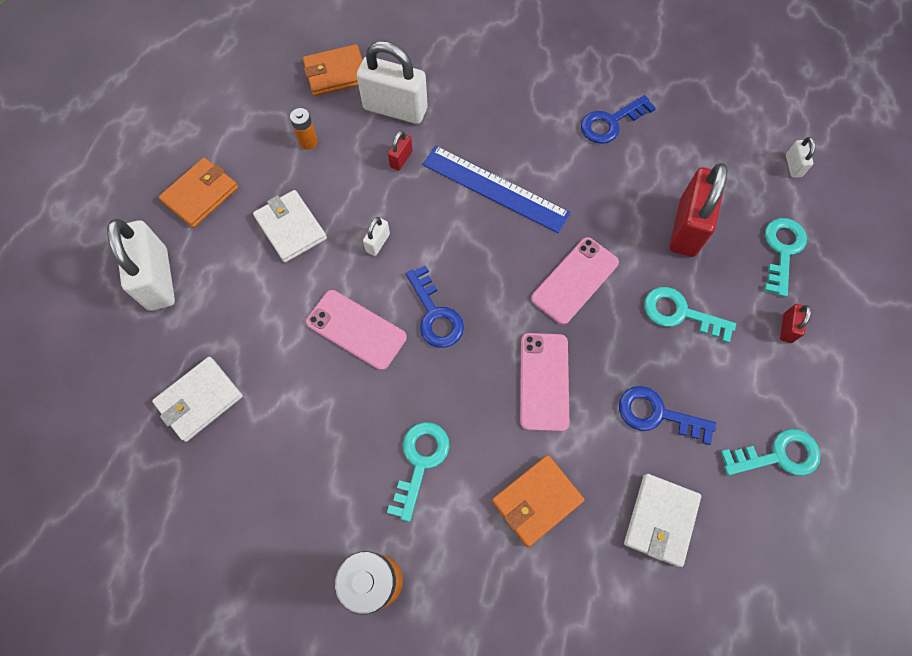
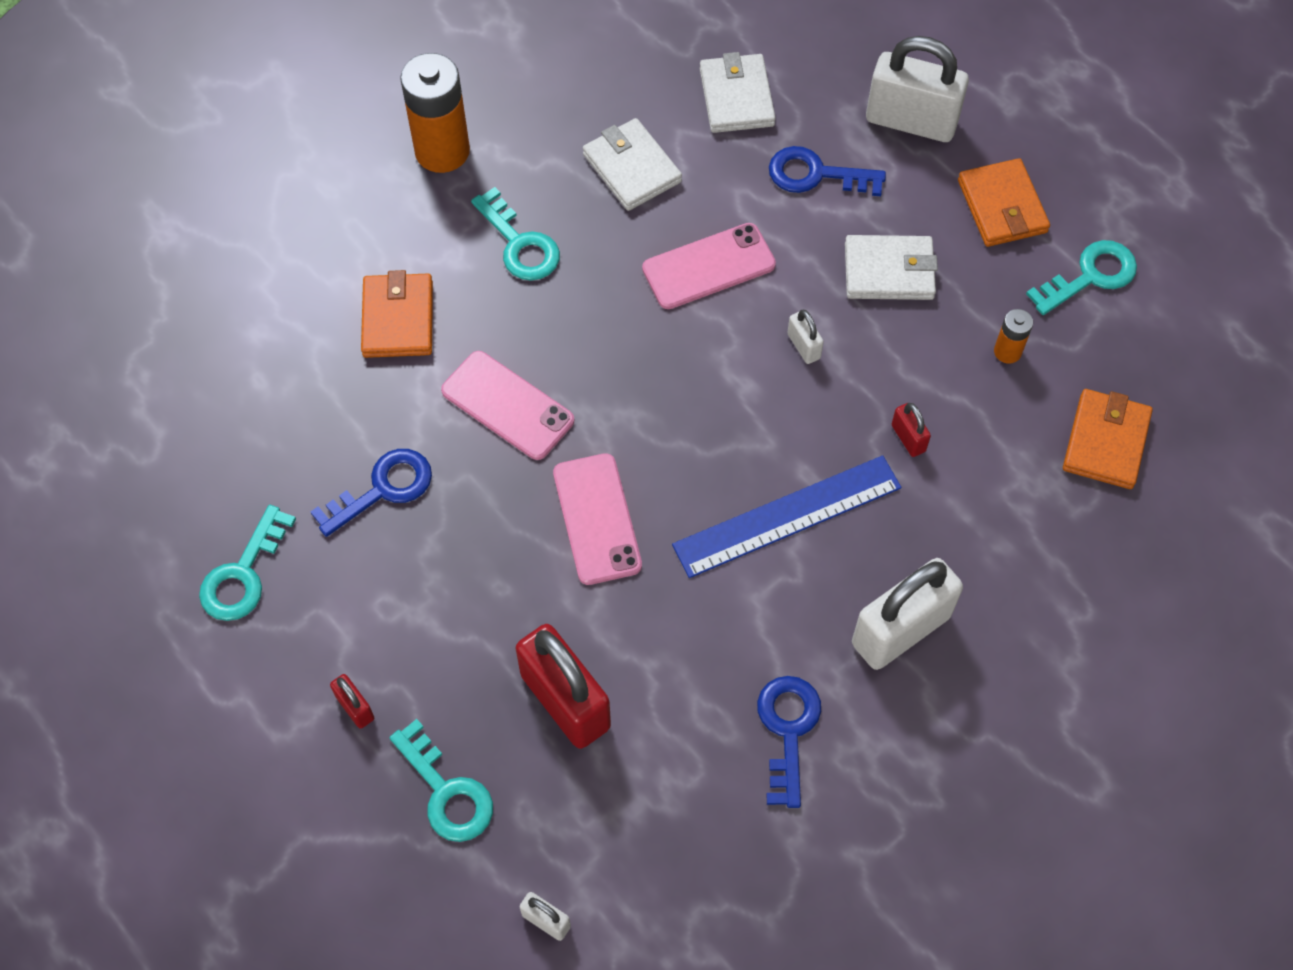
camera: 125 degrees right, 5 degrees down
white padlock [357,41,428,124] -> white padlock moved to [852,558,963,670]
blue key [406,265,464,348] -> blue key moved to [769,146,886,196]
white wallet [624,474,701,567] -> white wallet moved to [583,118,682,211]
turquoise key [644,287,736,343] -> turquoise key moved to [1026,240,1137,315]

